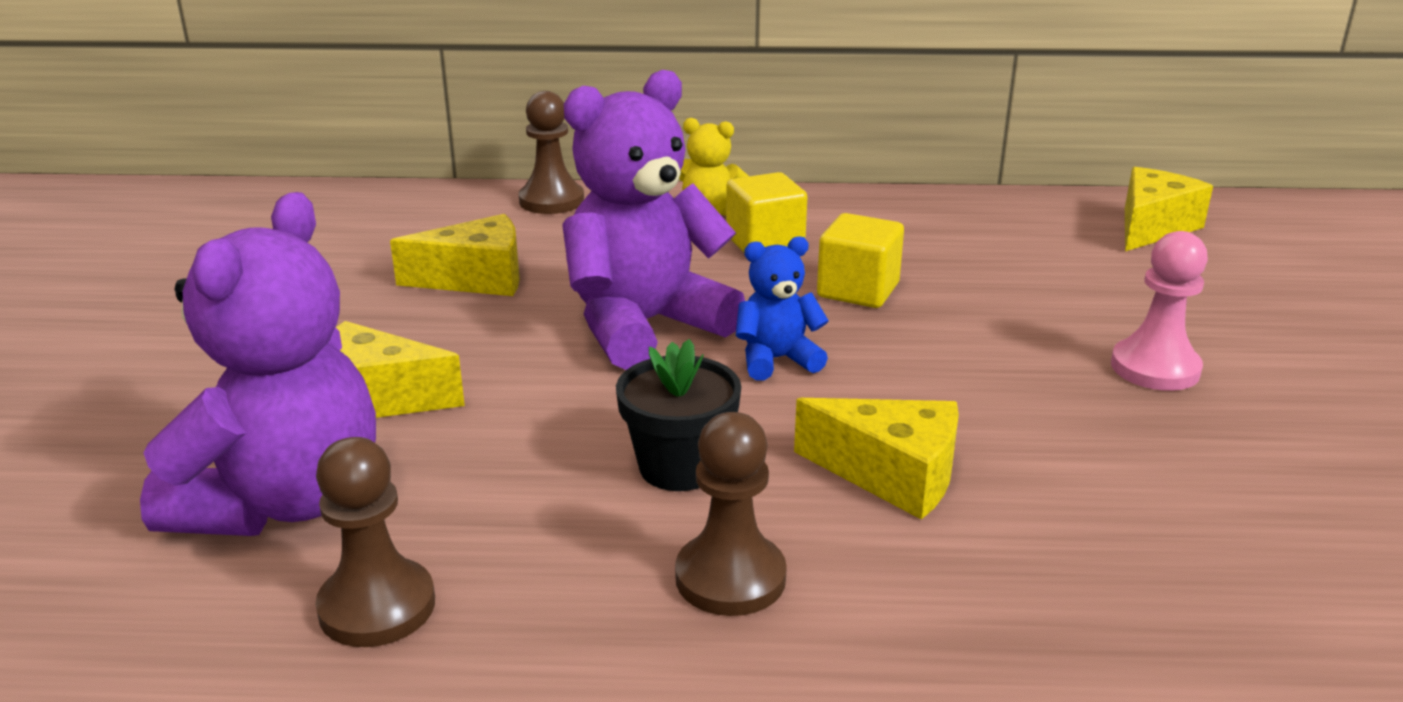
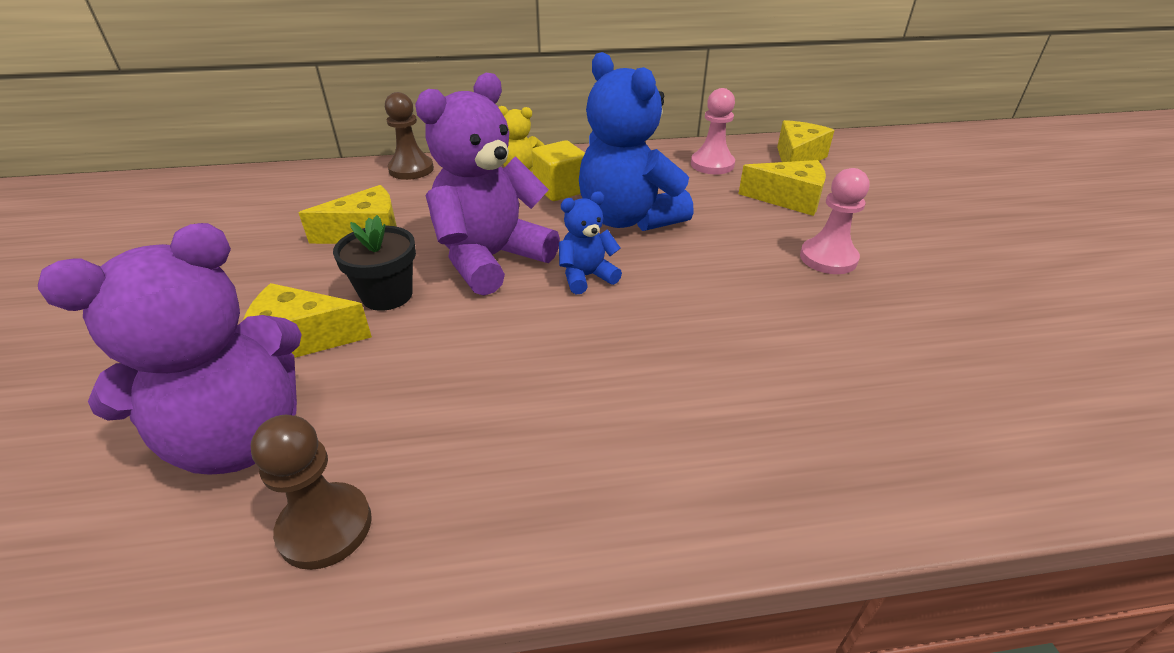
camera: 10 degrees left, 10 degrees up
purple teddy bear [140,192,376,536] -> purple teddy bear turned 45 degrees clockwise [38,223,302,475]
black flower pot [616,339,741,491] -> black flower pot moved to [333,215,416,311]
brown pawn [675,412,787,616] -> none
yellow cheese [794,398,959,520] -> yellow cheese moved to [739,160,826,216]
yellow cube [817,213,904,308] -> blue teddy bear [579,52,694,231]
none -> pink pawn [691,88,735,175]

